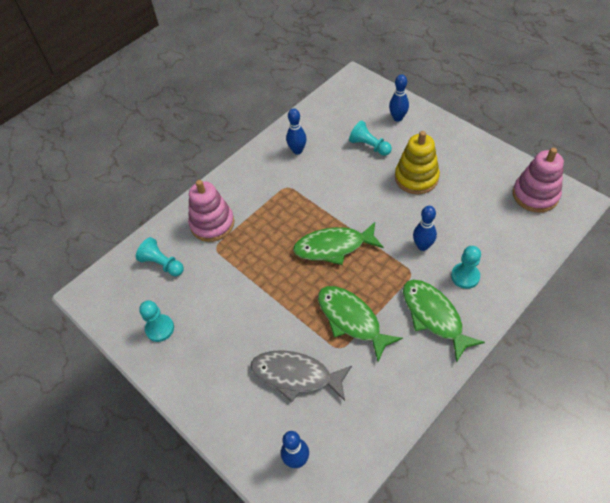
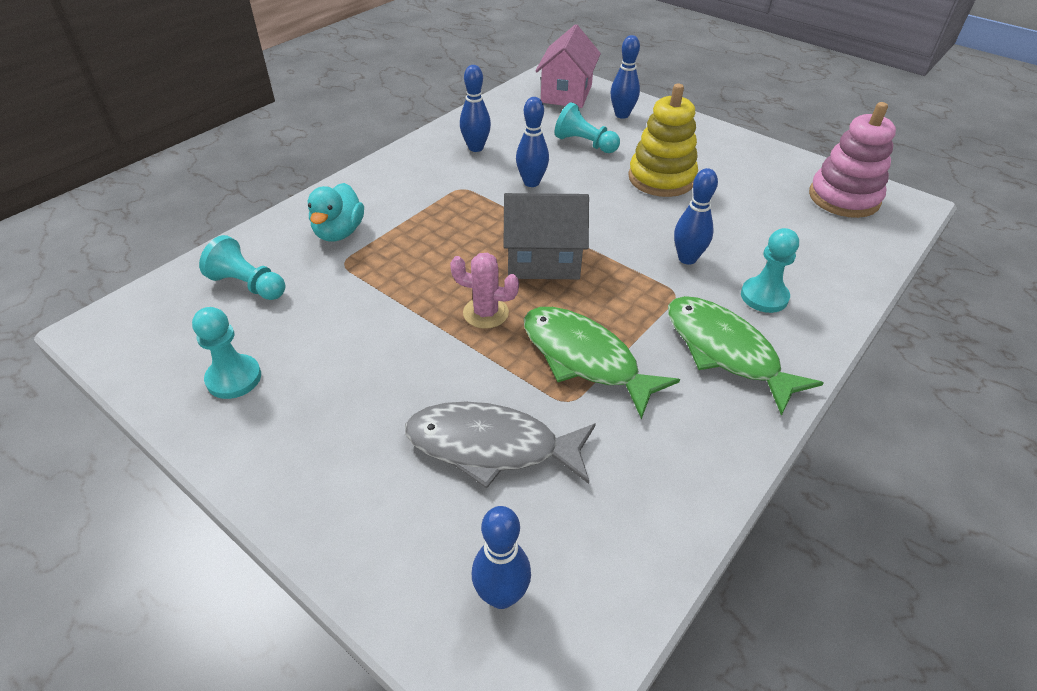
camera: 10 degrees left, 10 degrees down
pink stacking toy [188,180,234,242] -> turquoise duck [308,183,364,242]
green fish [293,222,384,265] -> grey house [504,193,589,279]
none -> pink cactus [450,253,519,329]
none -> blue bowling pin [516,97,549,187]
none -> pink house [535,24,601,108]

